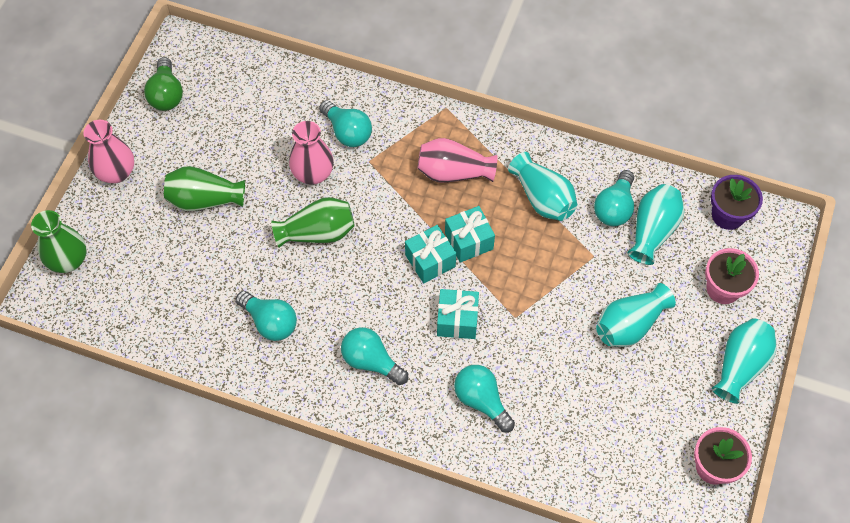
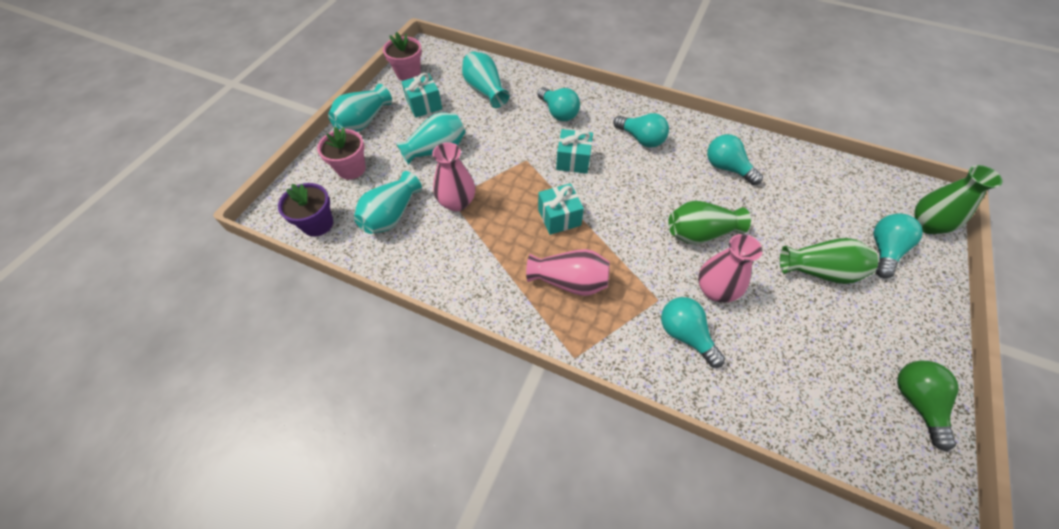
camera: 175 degrees left, 5 degrees down
pink vase [84,120,134,183] -> pink vase moved to [432,142,475,211]
turquoise gift [405,225,456,283] -> turquoise gift moved to [401,73,442,118]
turquoise vase [508,152,577,221] -> turquoise vase moved to [462,52,510,108]
turquoise light bulb [594,170,634,226] -> turquoise light bulb moved to [874,213,923,279]

